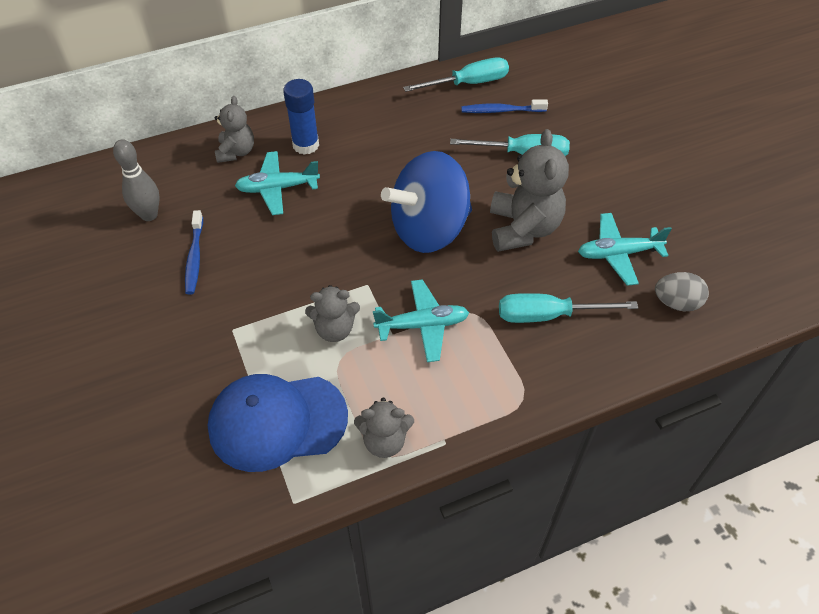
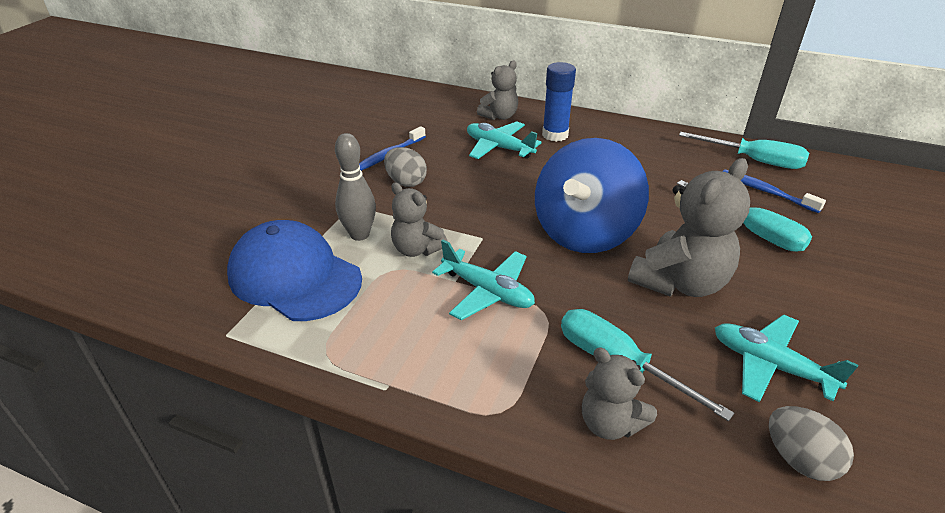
camera: 45 degrees right, 15 degrees down
grey bowling pin [113,140,160,221] -> grey bowling pin moved to [335,133,376,241]
grey teddy bear [354,397,414,458] -> grey teddy bear moved to [582,347,657,440]
blue spinning top [381,151,472,253] -> blue spinning top turned 75 degrees counterclockwise [535,138,649,253]
none -> grey egg [384,147,427,187]

